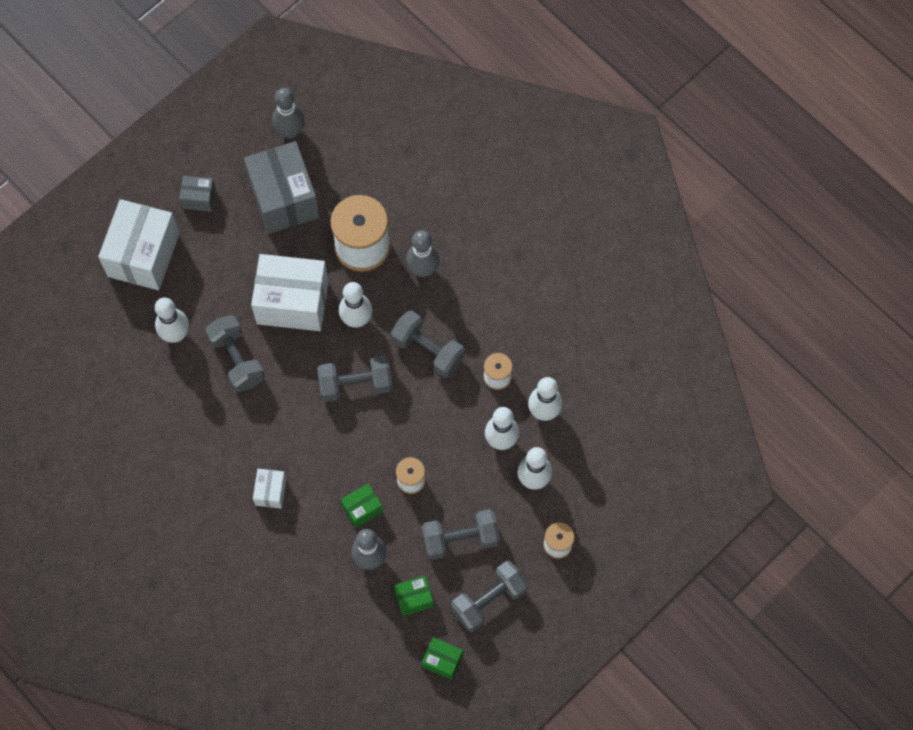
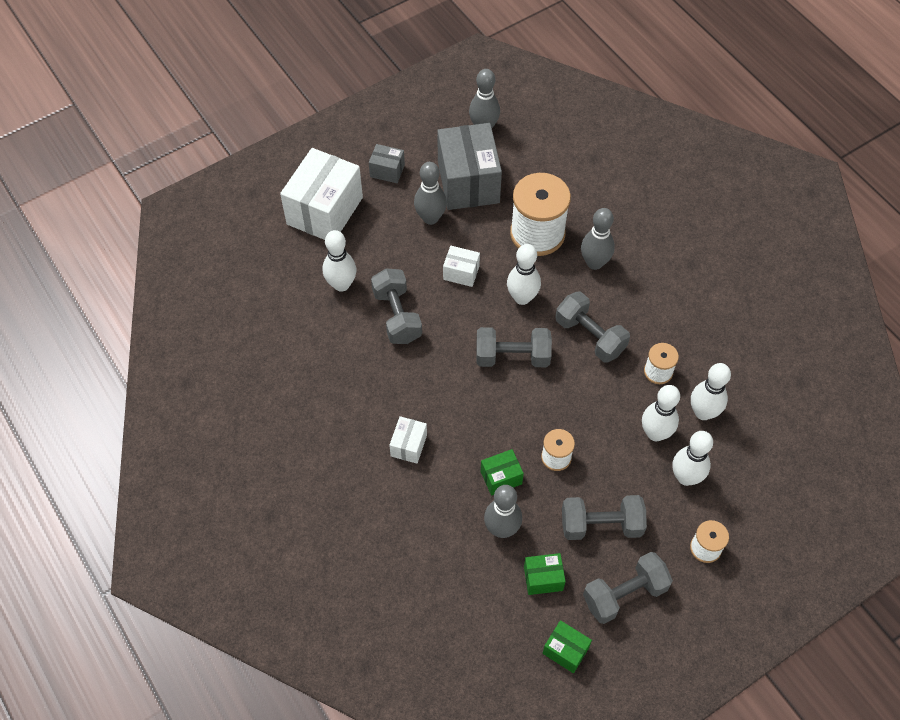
camera: 10 degrees right, 10 degrees down
white box [251,254,329,331] -> white box [443,246,480,287], size x0.47
none -> grey bowling pin [414,162,447,225]

